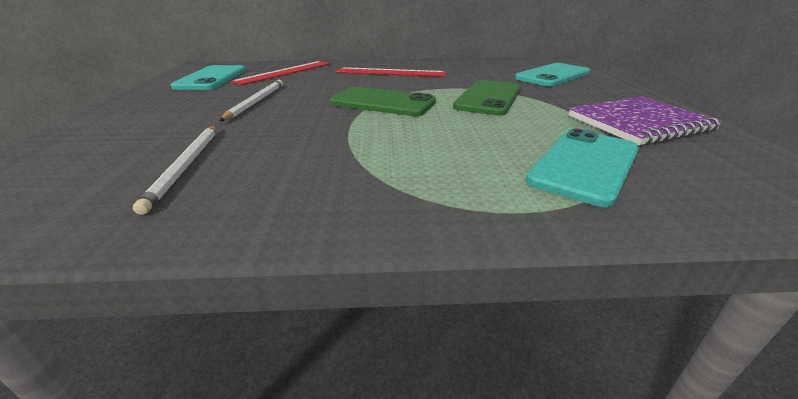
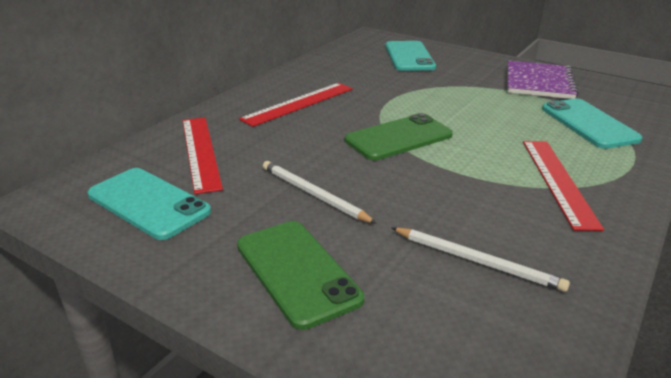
camera: 55 degrees left, 0 degrees up
green phone [453,80,521,116] -> green phone moved to [237,221,364,330]
none -> red ruler [523,141,604,231]

